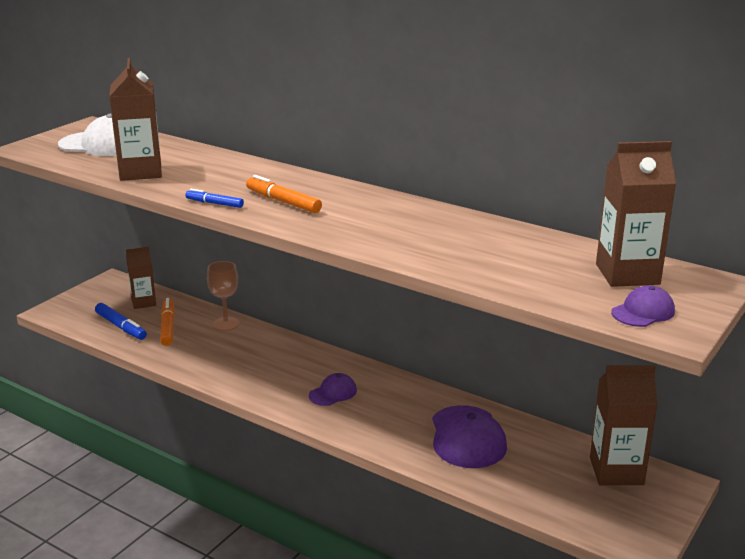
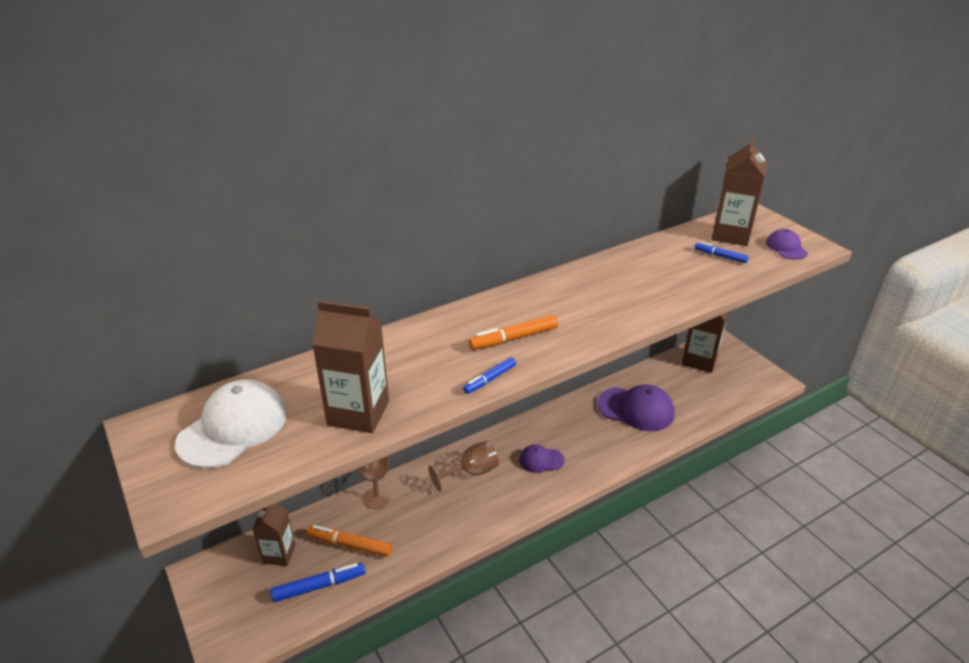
camera: 65 degrees left, 10 degrees up
purple cap [309,373,357,406] -> purple cap turned 75 degrees counterclockwise [519,444,565,473]
none -> brown goblet [428,441,499,492]
none -> blue marker [695,242,749,263]

